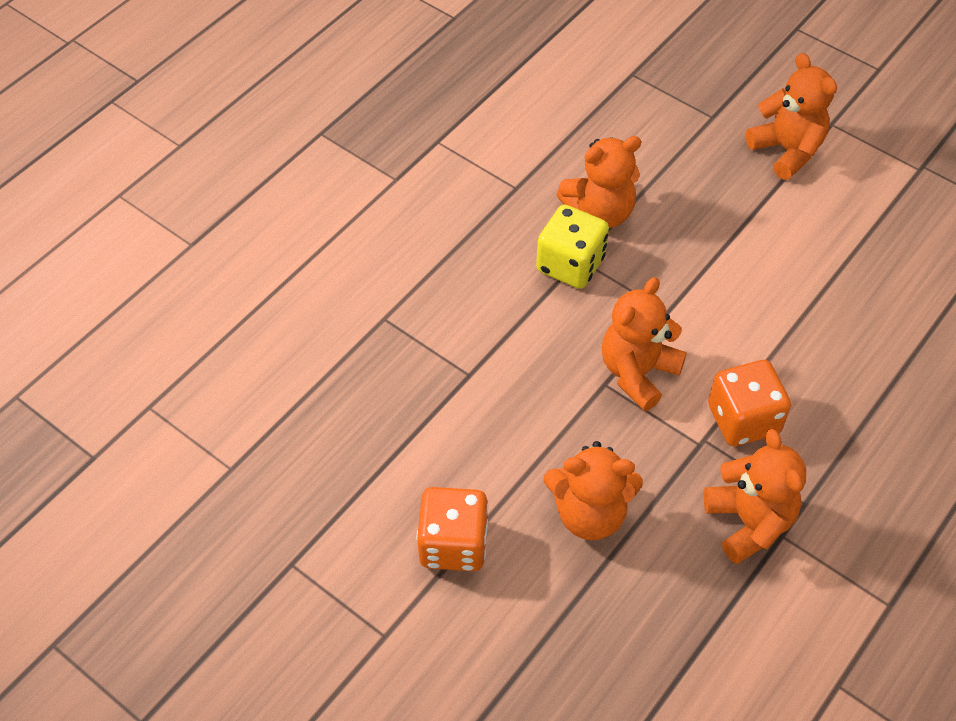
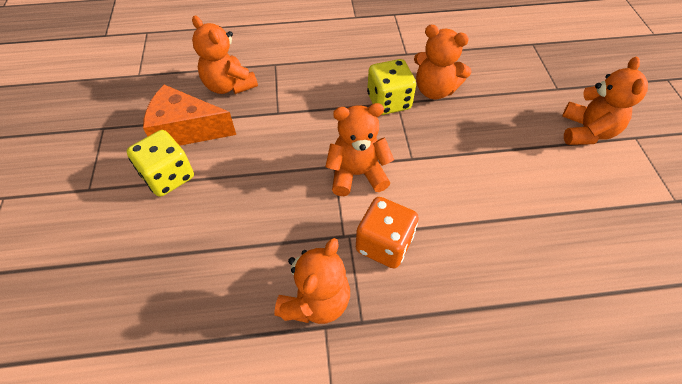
camera: 45 degrees right, 0 degrees up
orange dice [417,487,488,571] -> yellow dice [127,130,194,197]
orange teddy bear [544,441,643,540] -> orange teddy bear moved to [192,16,258,94]
none -> orange cheese [143,85,236,146]

